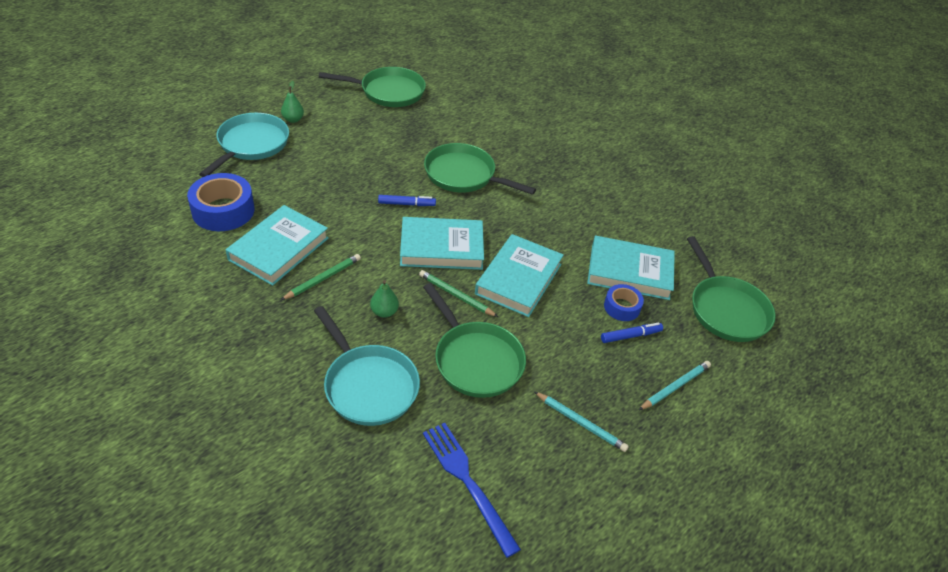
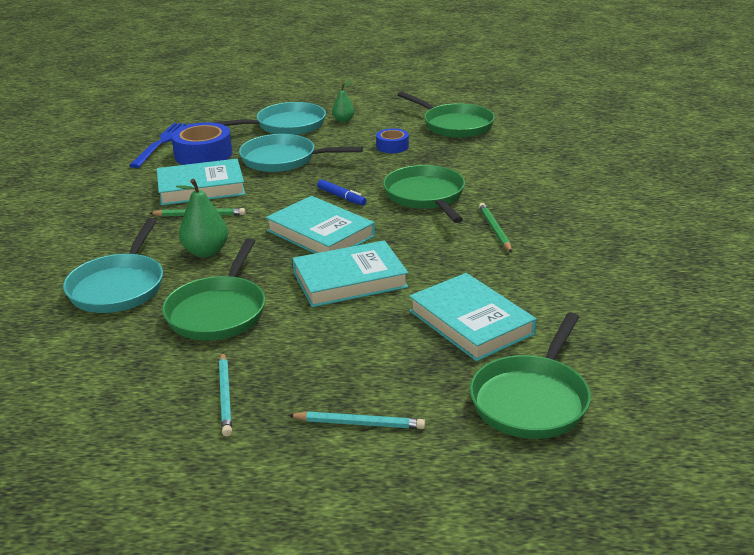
camera: 50 degrees right, 15 degrees down
green pear [370,280,399,318] -> green pear [176,179,228,258], size x1.62
green pencil [419,270,498,317] -> green pencil moved to [479,203,512,252]
blue fork [423,423,521,558] -> blue fork moved to [129,123,189,168]
blue marker [601,323,663,343] -> none
blue tape [604,284,644,321] -> blue tape moved to [376,128,409,153]
none -> turquoise pan [239,134,363,172]

